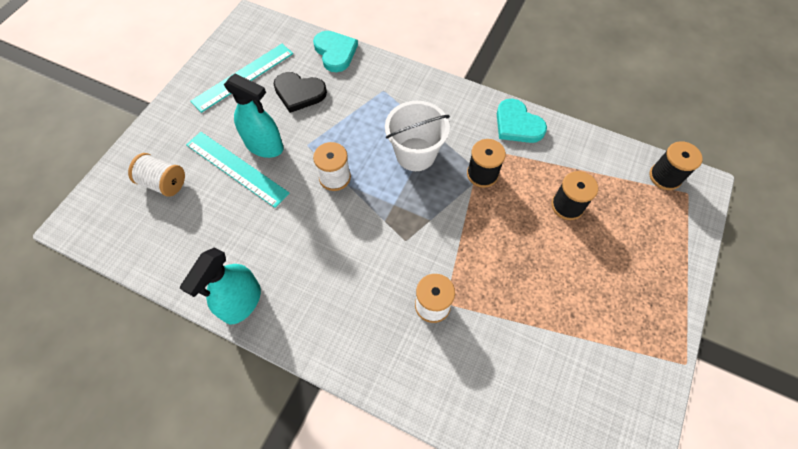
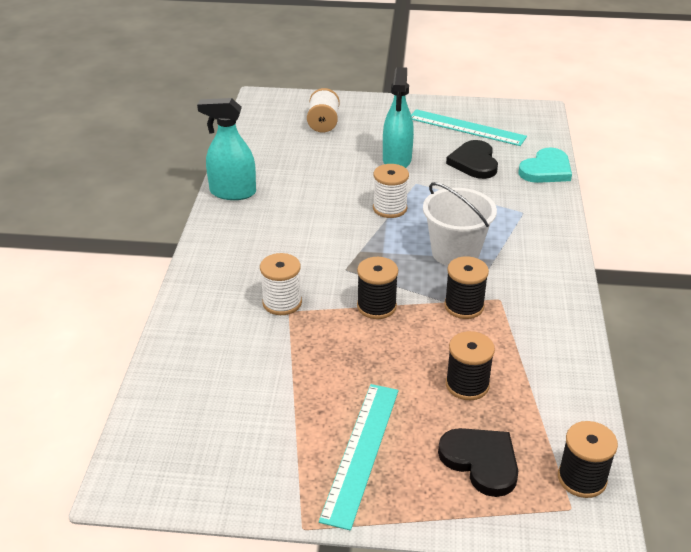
camera: 70 degrees right, 25 degrees down
turquoise ruler [186,132,289,208] -> turquoise ruler moved to [319,384,399,530]
turquoise heart [497,99,547,143] -> none
none -> black spool [357,257,398,319]
none -> black heart [438,428,518,497]

